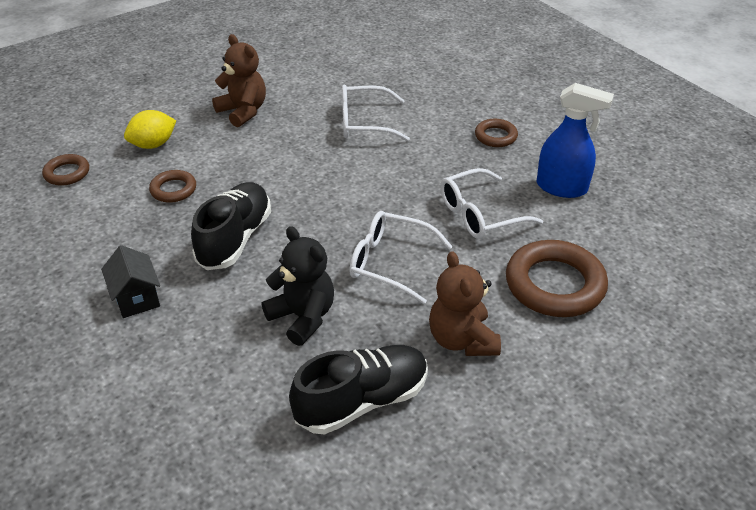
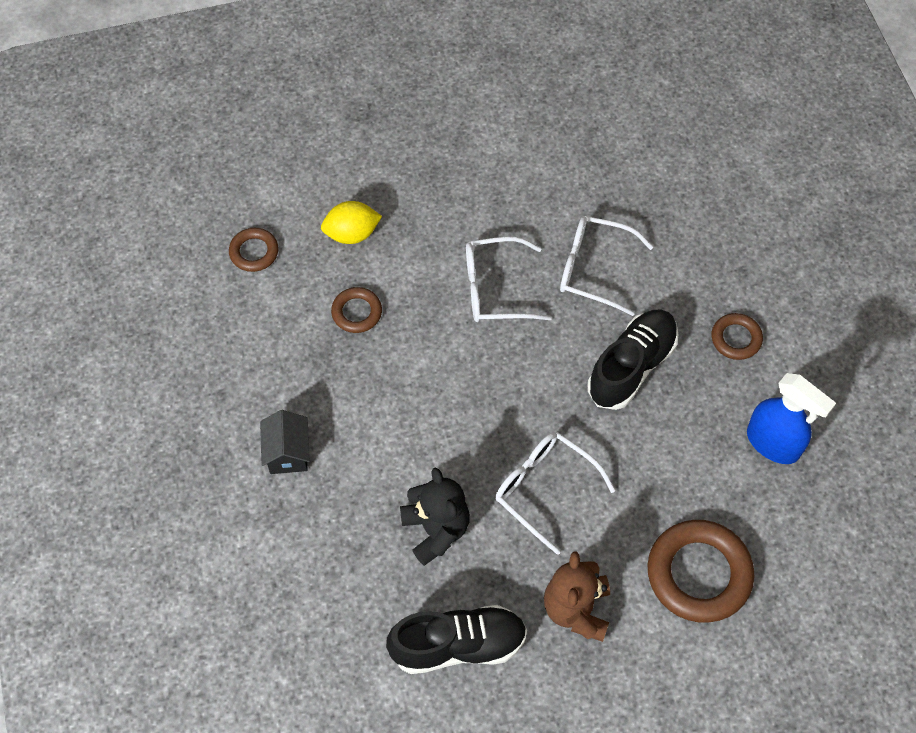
camera: 20 degrees right, 20 degrees up
black shoe [191,182,271,270] -> black shoe moved to [588,309,679,410]
brown teddy bear [212,34,266,127] -> none
white glasses [440,168,543,239] -> white glasses moved to [466,237,552,322]

